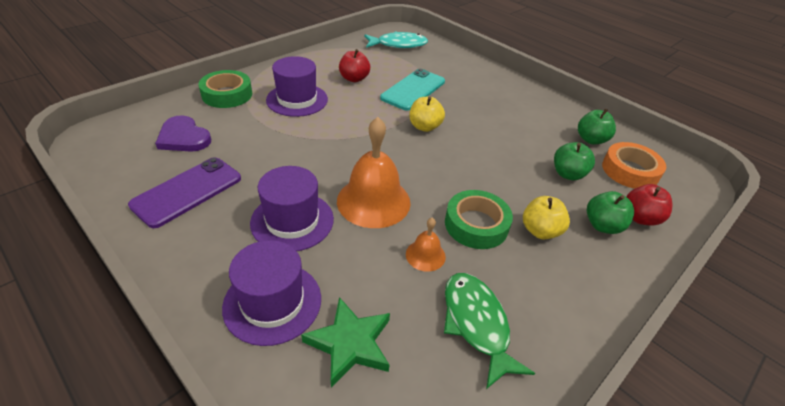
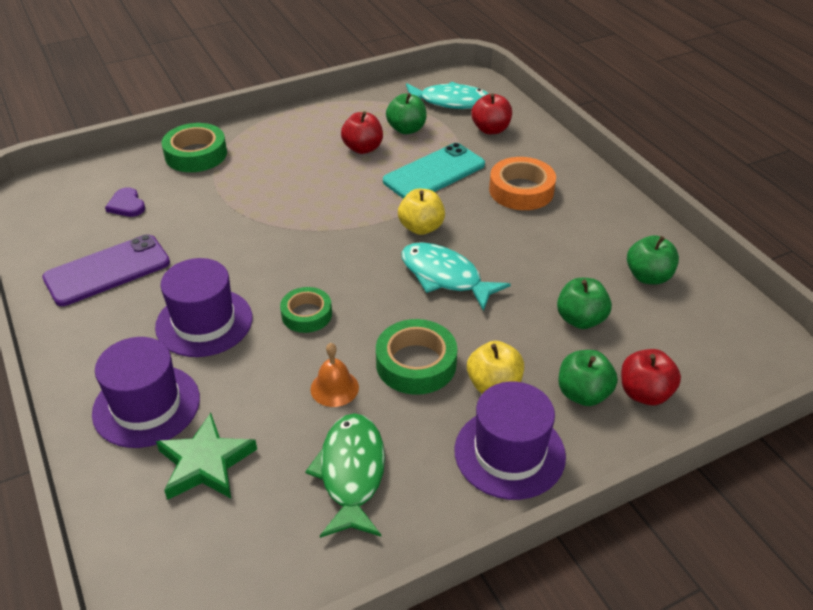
camera: 20 degrees right, 0 degrees up
purple heart [155,115,211,152] -> purple heart [105,187,145,217], size x0.64
purple hat [266,56,328,117] -> purple hat moved to [455,381,566,500]
orange bell [337,117,411,228] -> green tape [280,287,332,333]
orange tape [602,142,666,189] -> orange tape moved to [489,157,556,210]
none -> green apple [386,93,427,134]
none -> turquoise fish [401,242,511,311]
none -> red apple [471,94,512,134]

